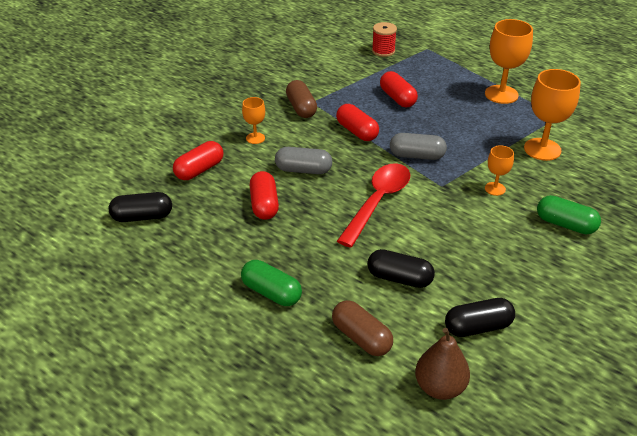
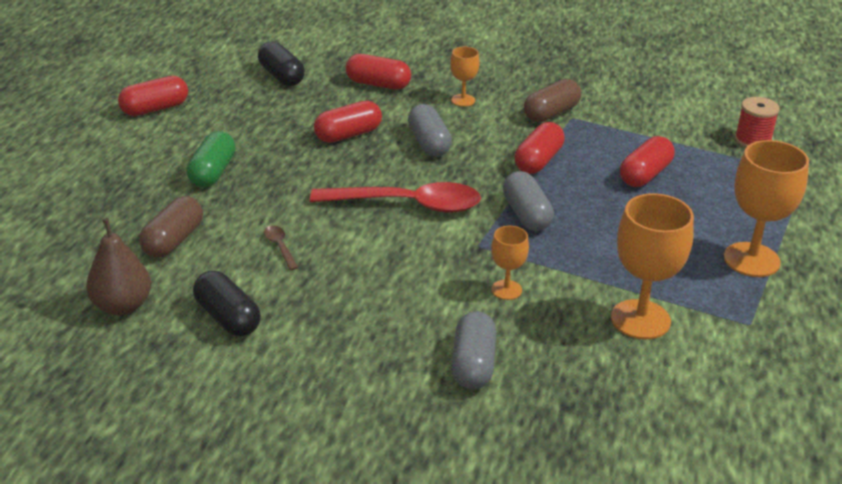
camera: 65 degrees right, 5 degrees down
black capsule [367,249,435,288] -> brown spoon [264,225,298,270]
green capsule [537,195,601,234] -> grey capsule [451,311,496,389]
none -> red capsule [118,76,188,116]

